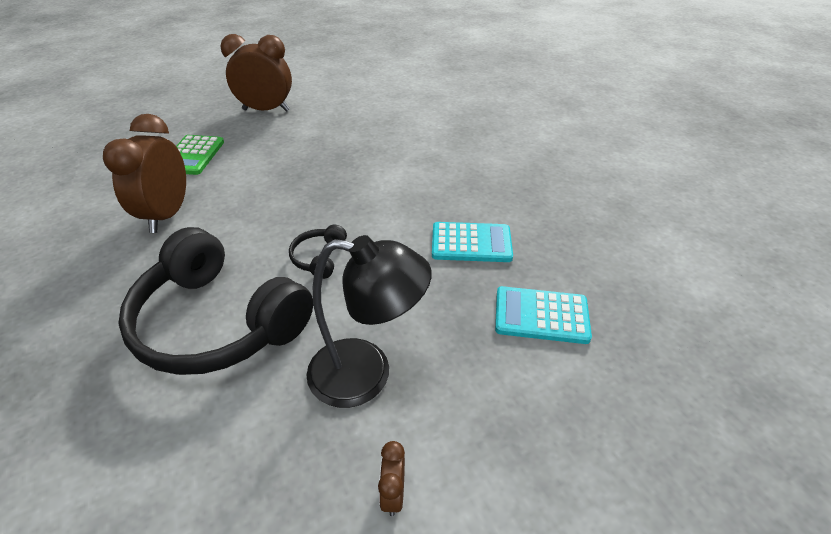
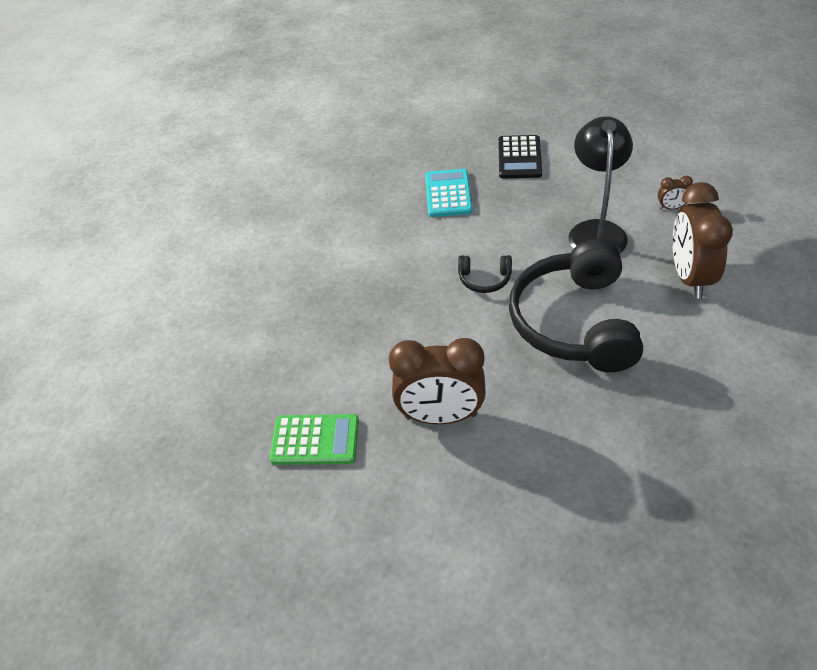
camera: 90 degrees left, 5 degrees up
black headphones [118,227,313,375] -> black headphones turned 150 degrees clockwise [509,239,643,372]
brown clock [220,34,292,112] -> brown clock moved to [672,182,733,299]
turquoise calculator [495,286,592,344] -> black calculator [498,135,542,178]

